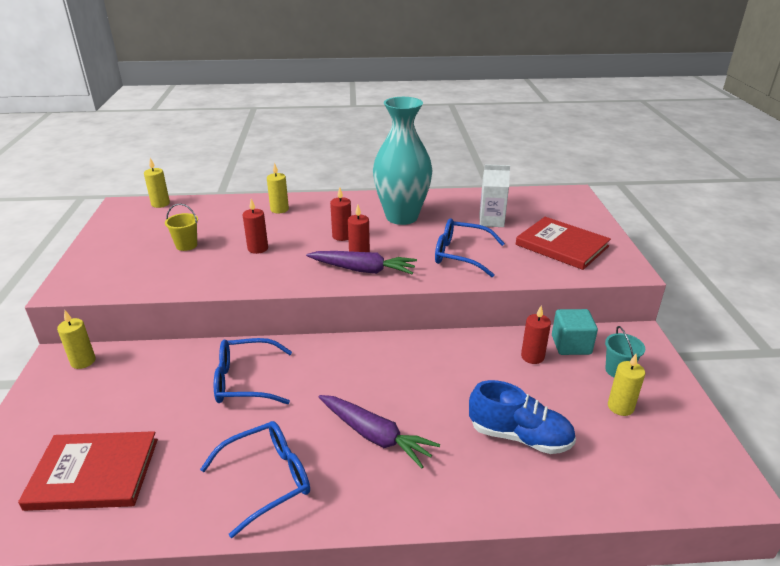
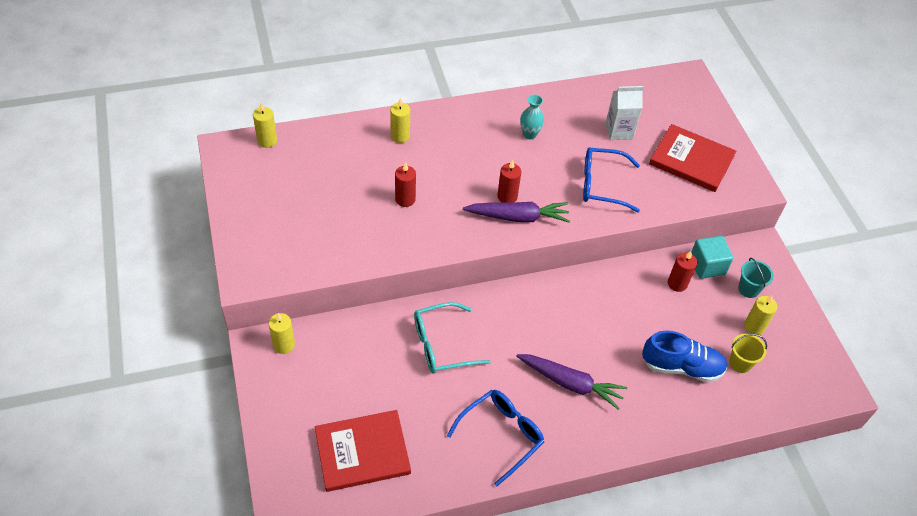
camera: 15 degrees left, 20 degrees up
yellow bucket [165,204,198,251] -> yellow bucket moved to [730,334,767,373]
blue glasses [214,338,292,404] -> turquoise glasses [414,302,491,373]
red candle [330,187,351,241] -> none
turquoise vase [373,97,432,225] -> turquoise vase [520,95,544,139], size x0.40

